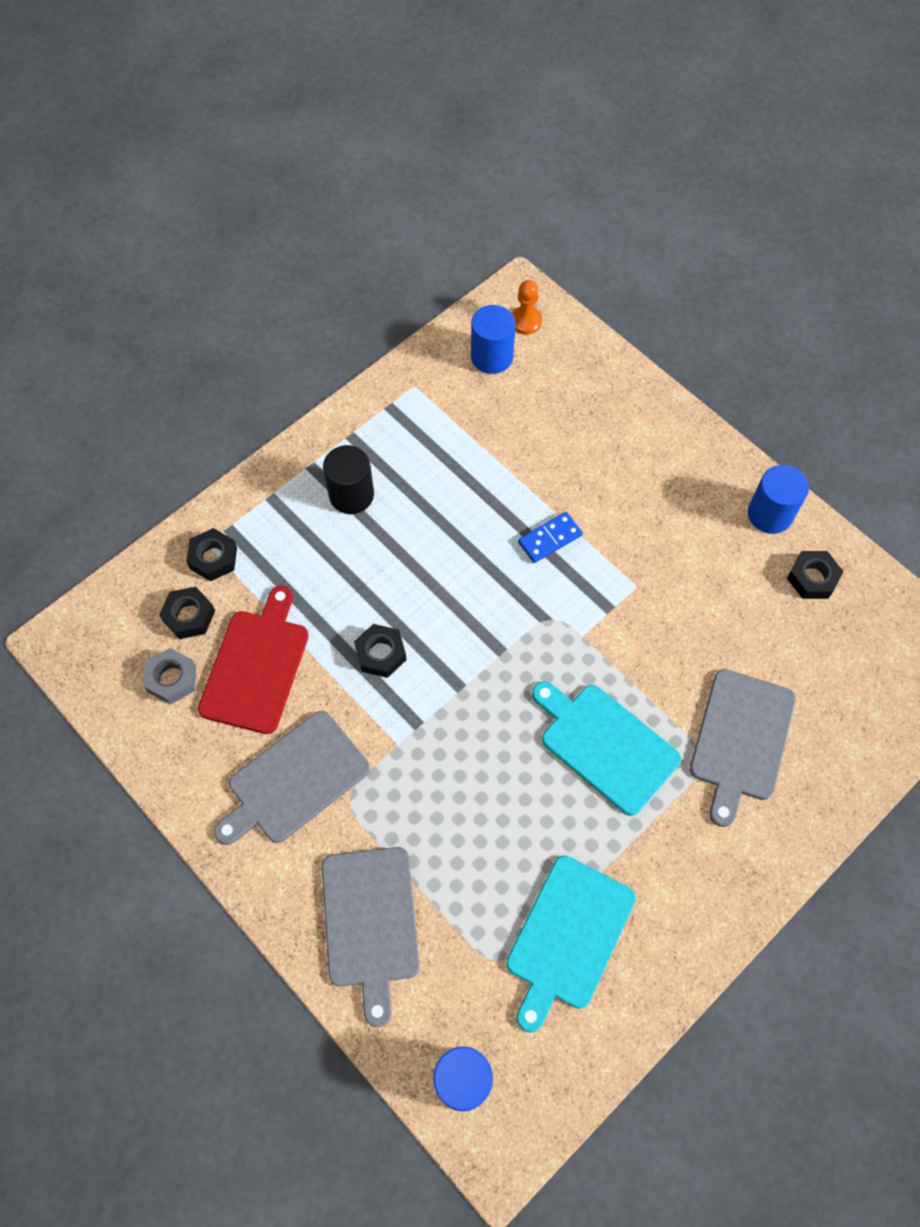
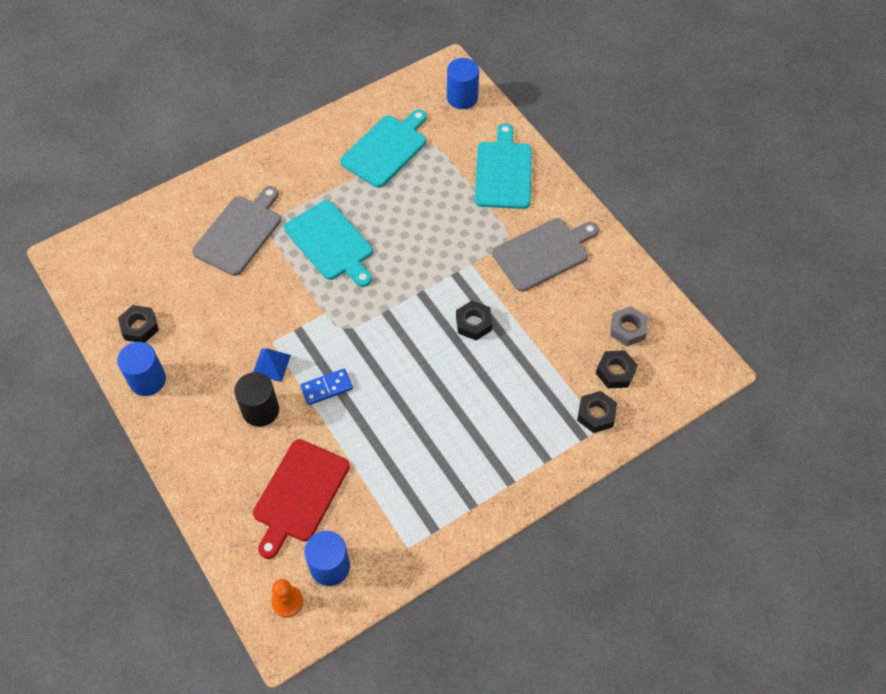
camera: 170 degrees left, 5 degrees down
red cutting board [198,586,309,734] -> red cutting board moved to [253,439,350,559]
grey cutting board [322,847,420,1027] -> turquoise cutting board [475,123,532,209]
black cylinder [323,445,374,514] -> black cylinder moved to [234,372,279,427]
none -> blue pyramid [253,348,291,382]

